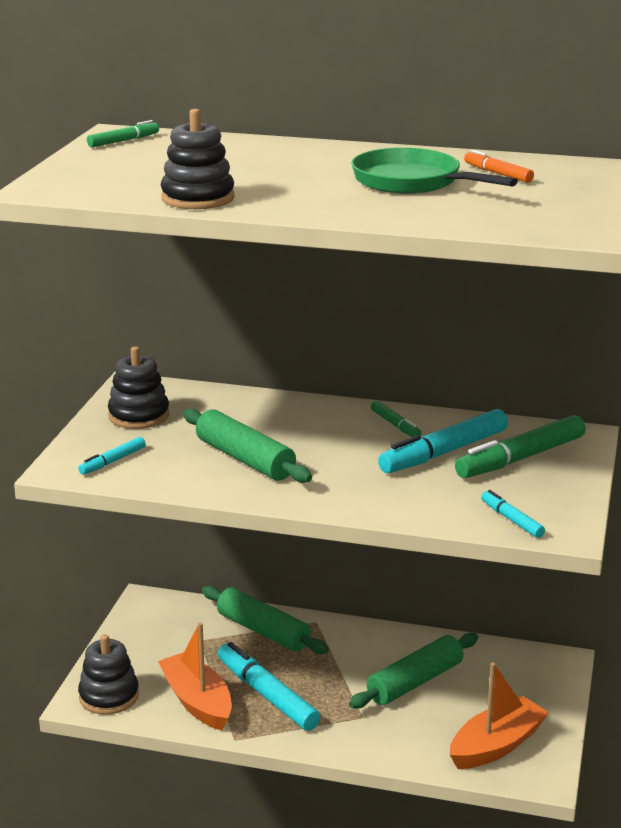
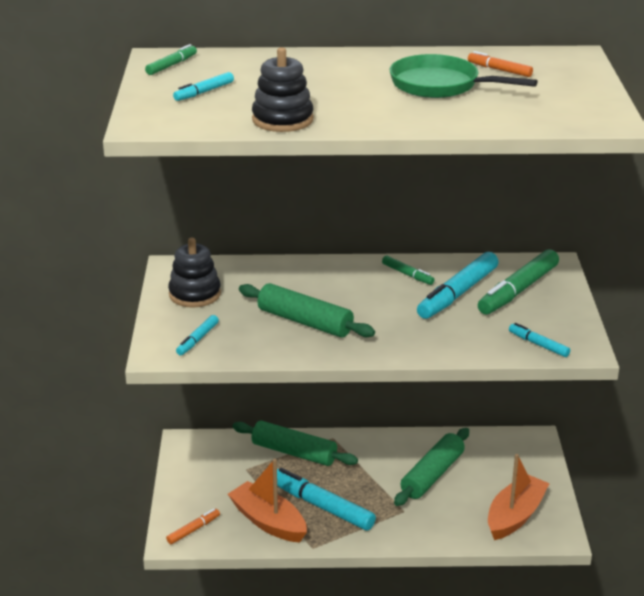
camera: 15 degrees left, 5 degrees up
black stacking toy [78,634,139,715] -> orange marker [166,509,220,544]
none -> turquoise marker [173,72,234,101]

